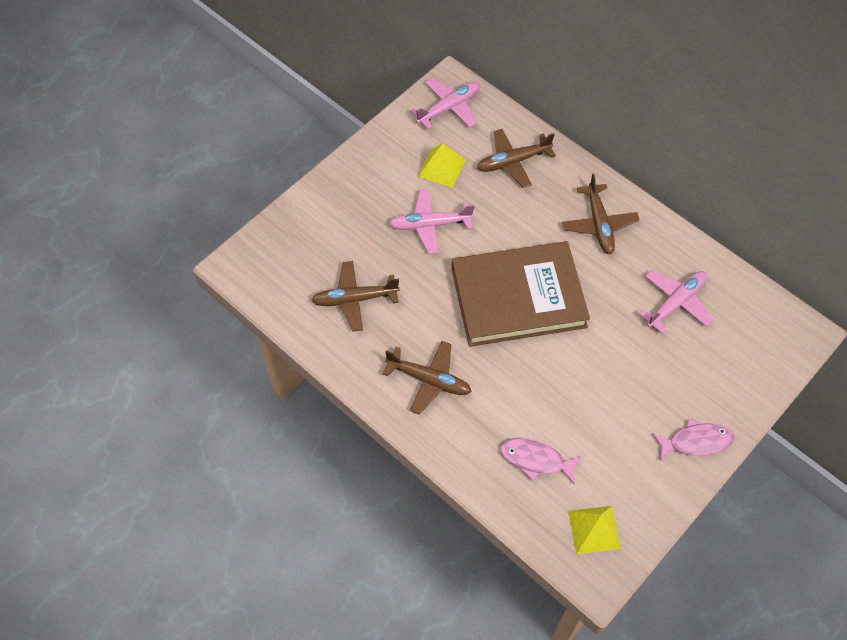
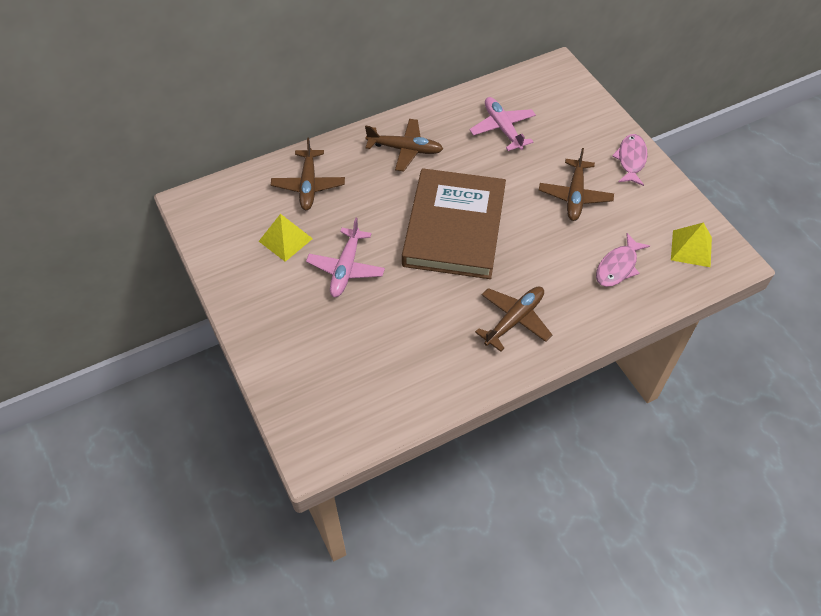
camera: 70 degrees left, 5 degrees down
brown plane [311,261,400,332] -> brown plane moved to [539,148,614,221]
pink plane [411,78,480,129] -> none

